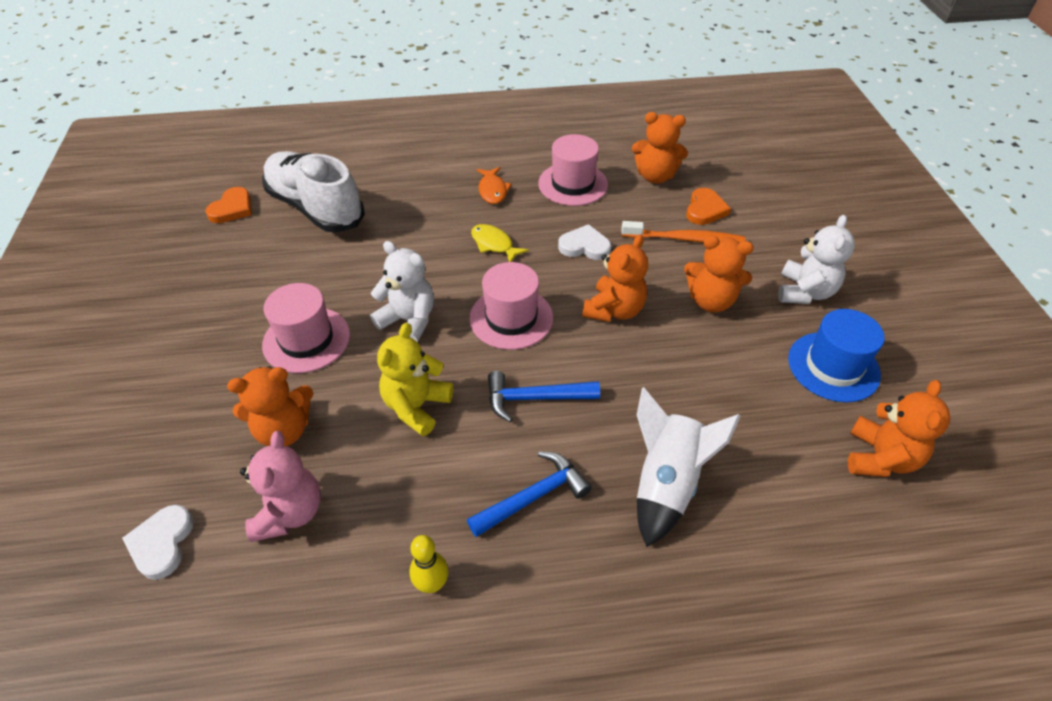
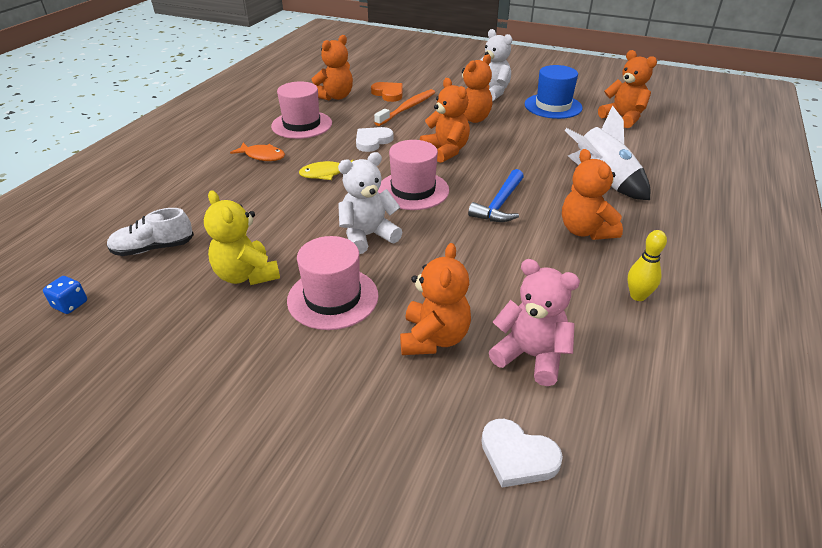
camera: 60 degrees left, 10 degrees down
orange heart [205,187,252,223] -> blue dice [43,276,87,314]
white shoe [262,151,365,232] -> white shoe [107,208,194,256], size x0.52
yellow teddy bear [377,323,453,436] -> yellow teddy bear moved to [204,190,280,285]
blue hammer [467,452,592,537] -> orange teddy bear [562,149,623,240]

